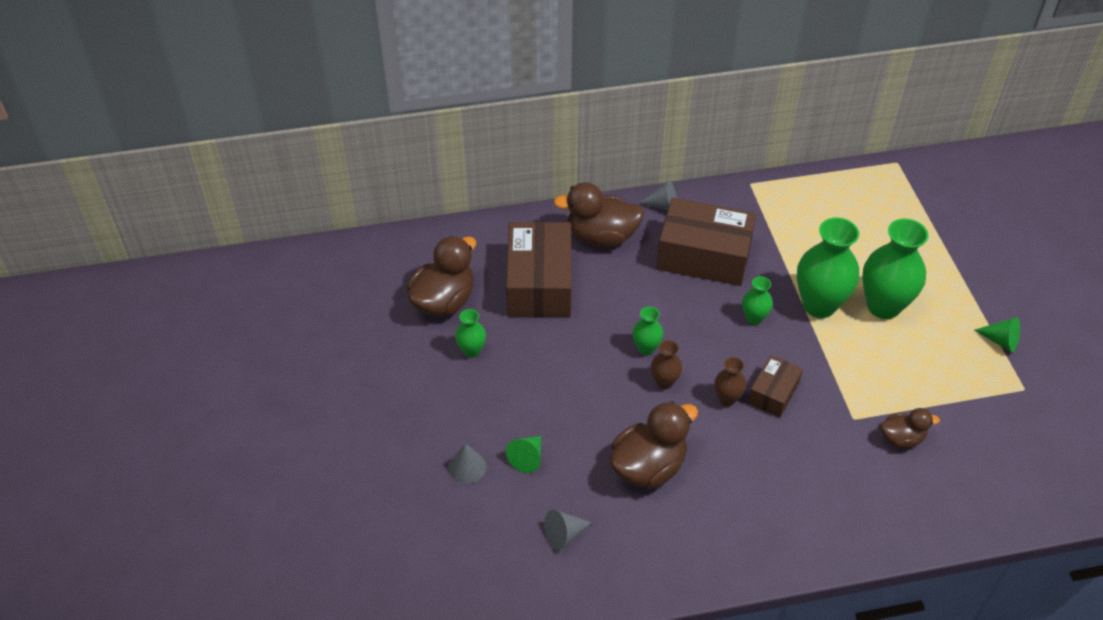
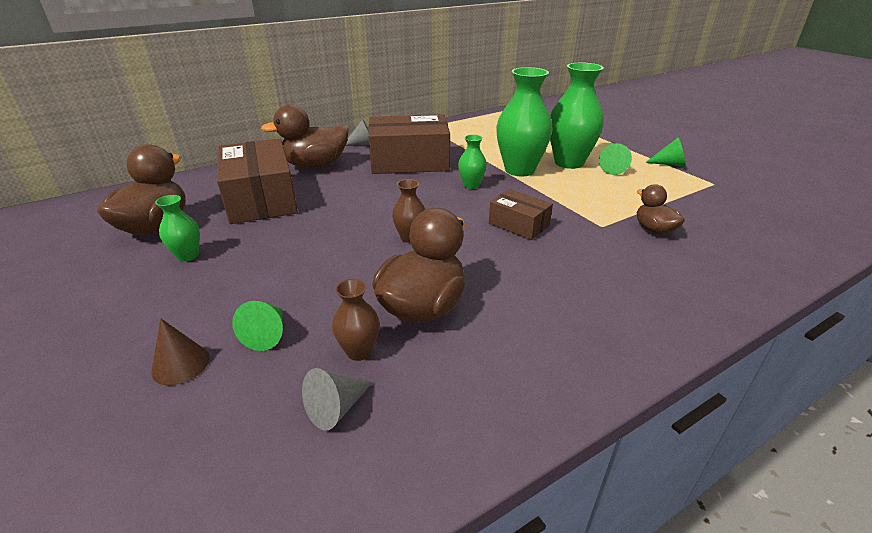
camera: 20 degrees left, 15 degrees down
grey cone [449,443,487,484] -> brown cone [151,318,210,385]
green vase [632,307,663,355] -> none
brown vase [714,357,746,406] -> brown vase moved to [332,279,379,361]
brown box [748,355,803,417] -> brown box turned 60 degrees counterclockwise [489,189,553,240]
brown duck [881,408,940,449] -> brown duck turned 90 degrees counterclockwise [637,184,685,235]
none -> green cone [599,143,632,175]

